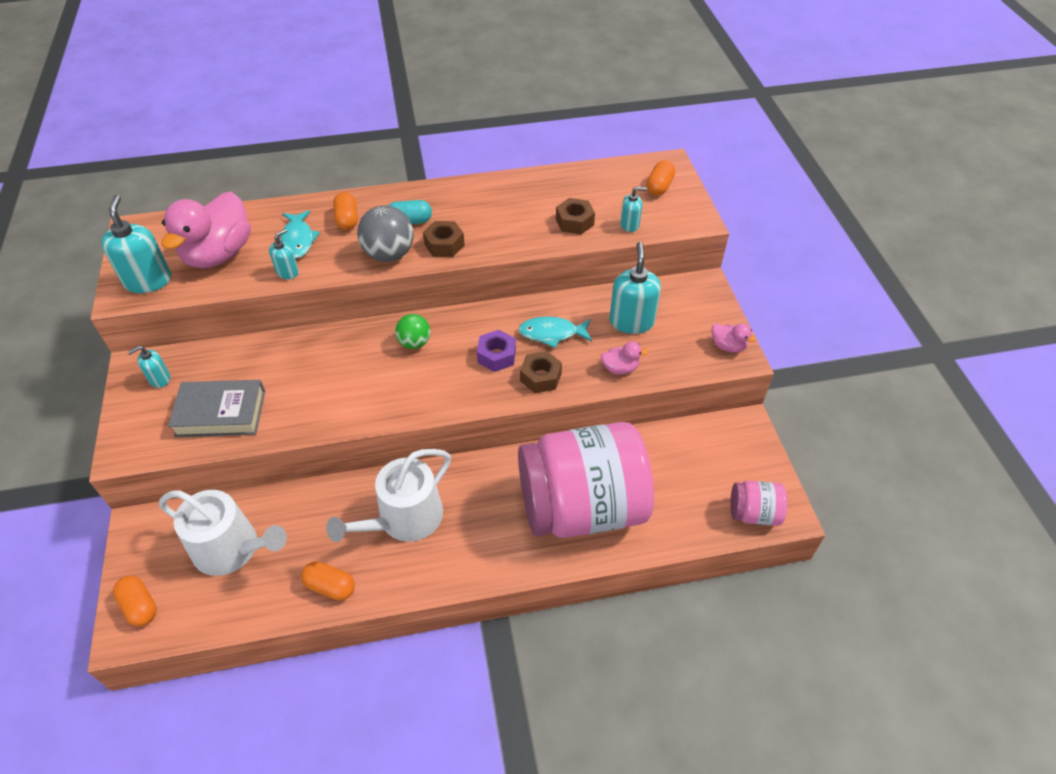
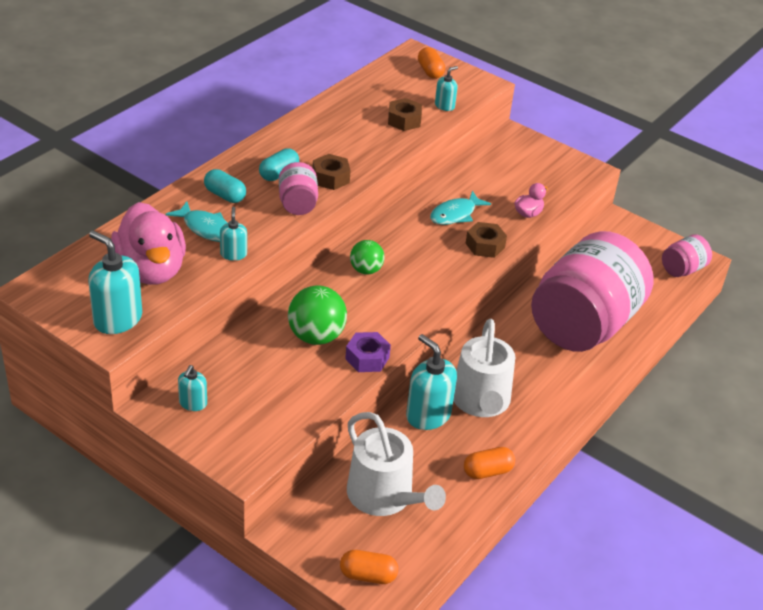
camera: 45 degrees left, 10 degrees down
white watering can [159,490,287,576] -> white watering can turned 75 degrees clockwise [347,412,446,516]
grey book [168,380,265,437] -> none
orange capsule [333,192,358,230] -> turquoise capsule [204,169,246,203]
grey ball [357,205,414,262] -> pink jar [279,162,318,215]
purple nut [477,330,516,372] -> purple nut moved to [345,332,391,372]
turquoise soap dispenser [609,242,661,334] -> turquoise soap dispenser moved to [406,334,457,430]
pink duck [711,323,757,353] -> none
none -> green ball [288,285,347,345]

